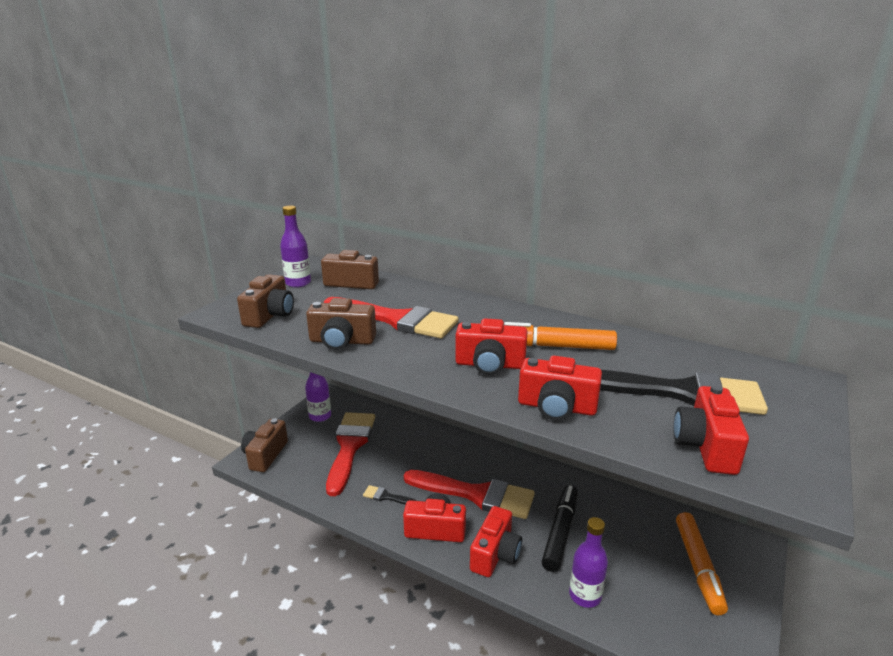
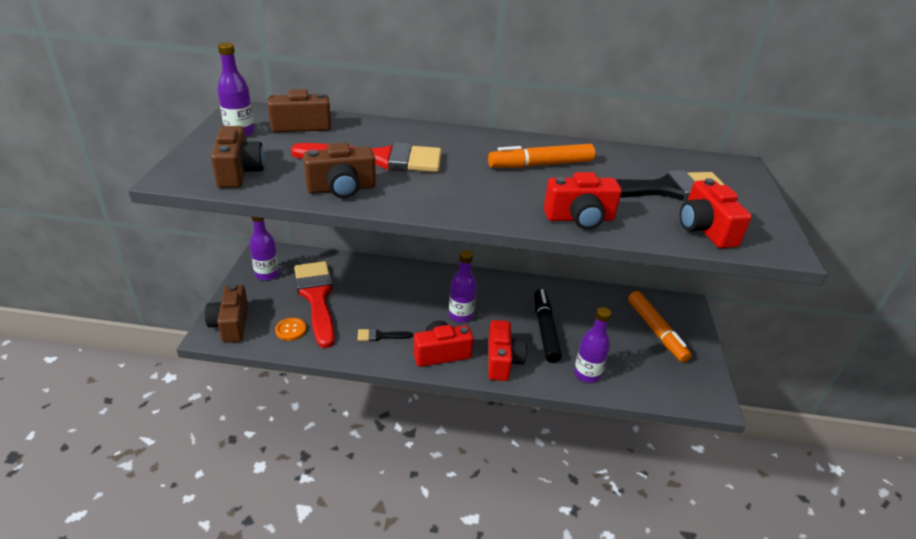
camera: 25 degrees left, 10 degrees up
red brush [404,470,535,519] -> purple bottle [449,251,477,322]
red camera [455,318,527,375] -> none
none -> orange button [275,318,307,341]

